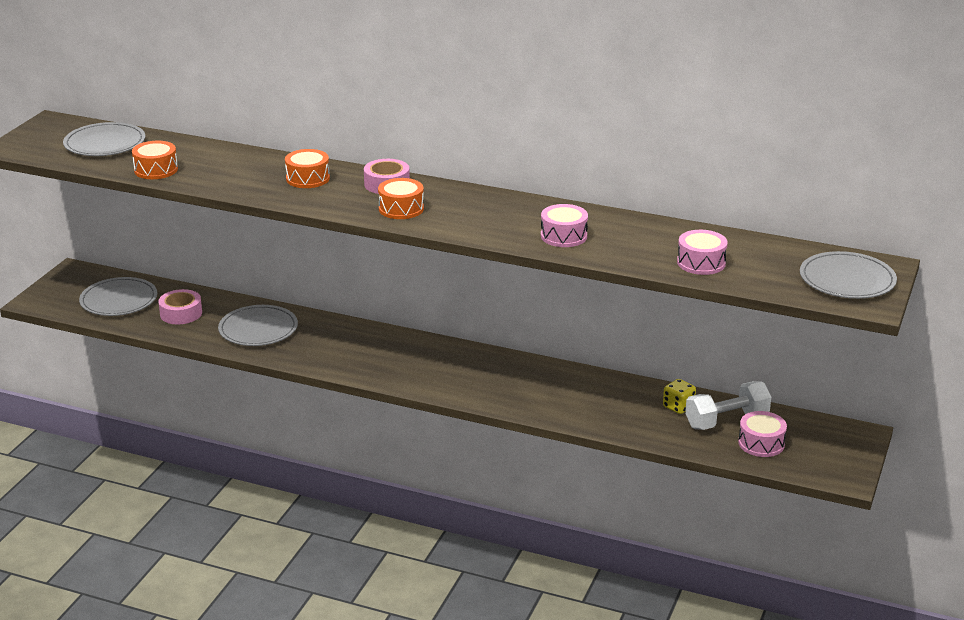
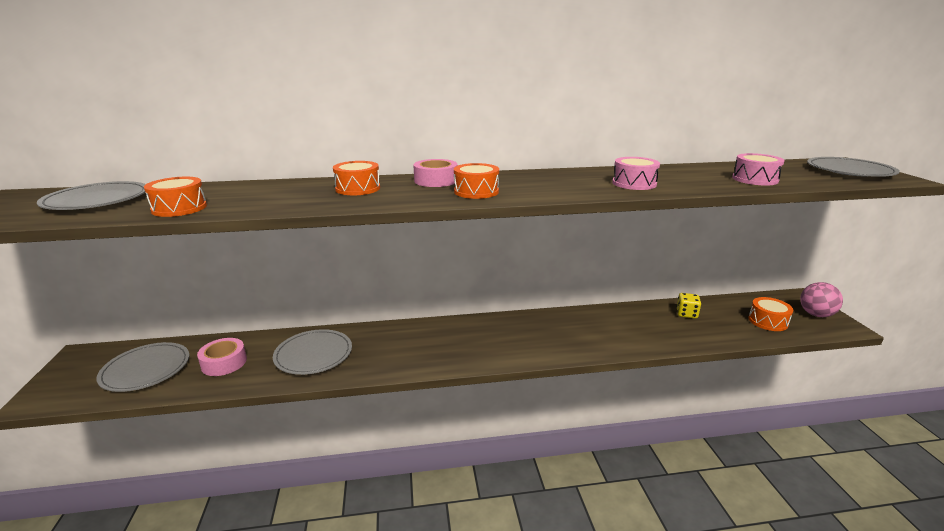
camera: 30 degrees left, 5 degrees down
white dumbbell [685,381,771,430] -> none
pink drum [738,411,787,457] -> orange drum [748,297,793,331]
none -> pink ball [800,282,843,317]

